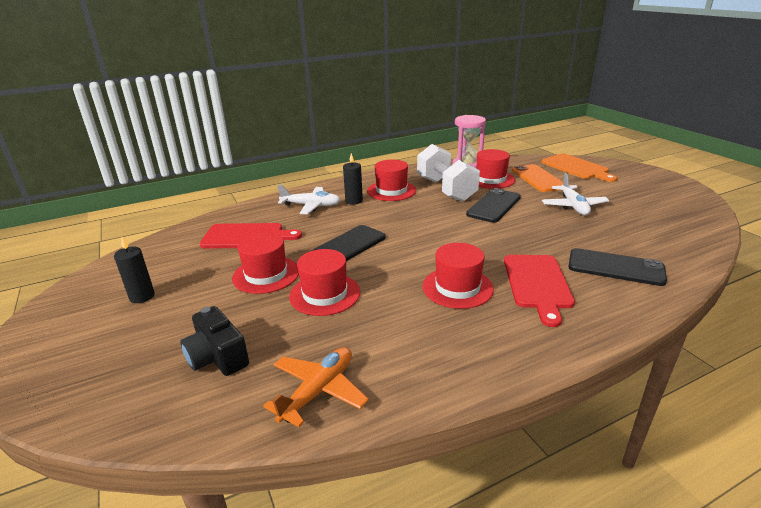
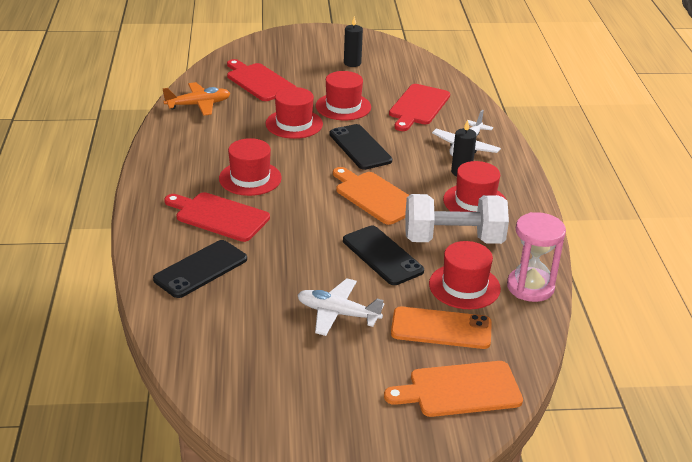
camera: 110 degrees right, 5 degrees up
black camera [181,306,249,376] -> red cutting board [227,59,296,101]
orange plane [263,347,369,427] -> orange plane turned 75 degrees counterclockwise [162,82,231,116]
none -> orange cutting board [333,167,409,225]

